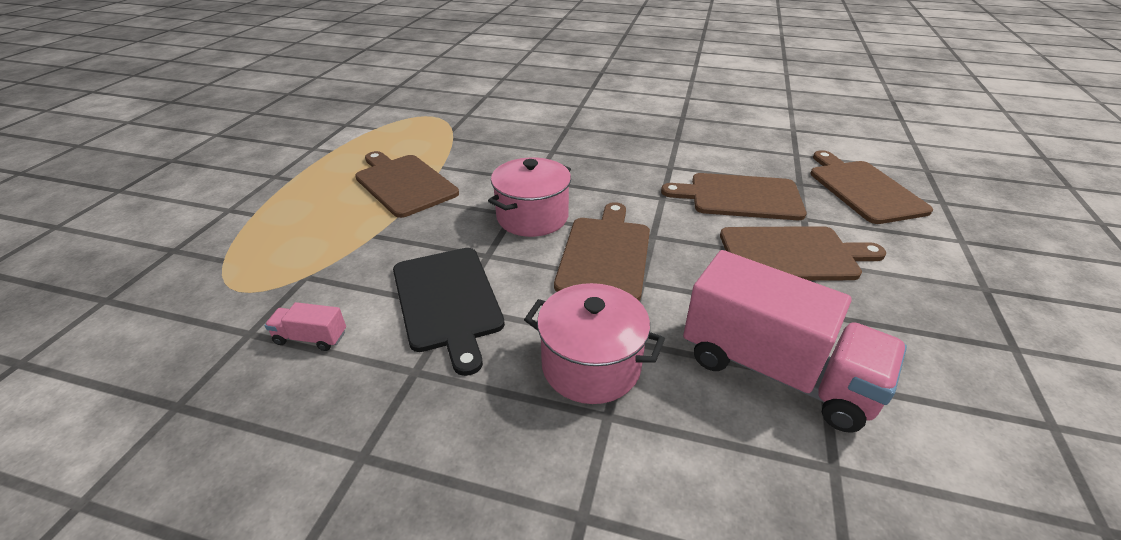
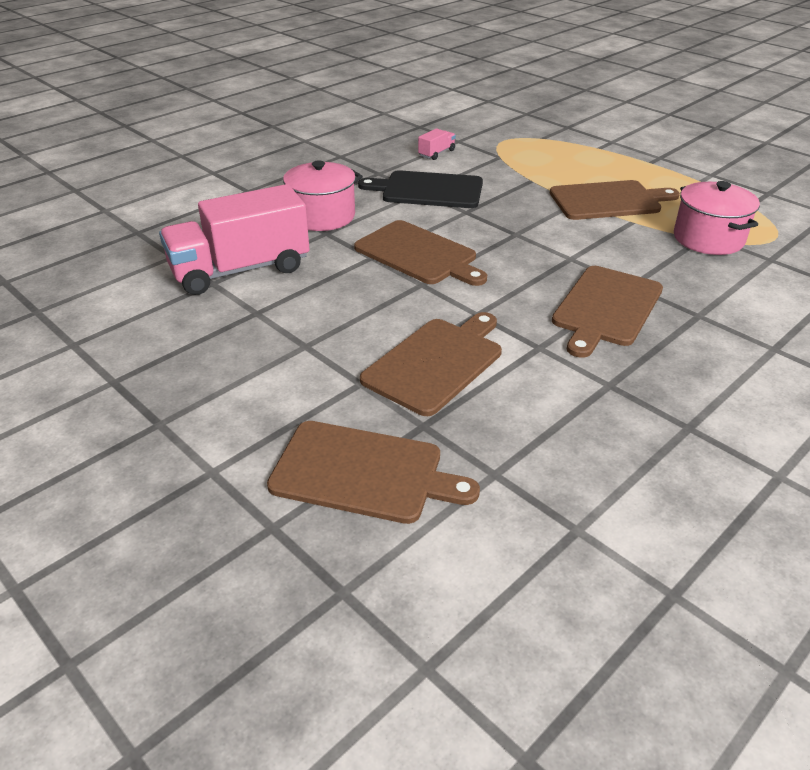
camera: 120 degrees right, 0 degrees up
pink pot [488,158,571,237] -> pink pot moved to [674,181,760,255]
brown cutting board [720,226,886,281] -> brown cutting board moved to [552,266,663,358]

